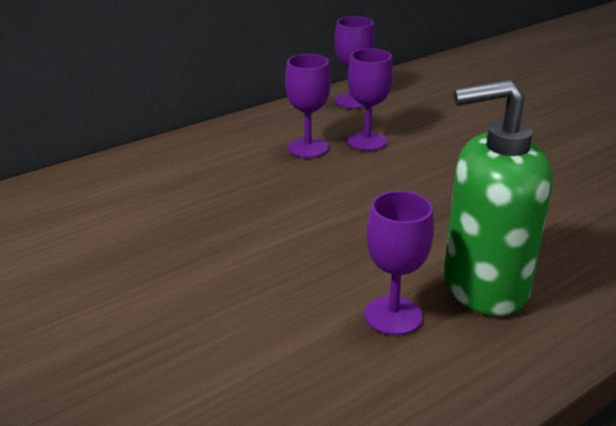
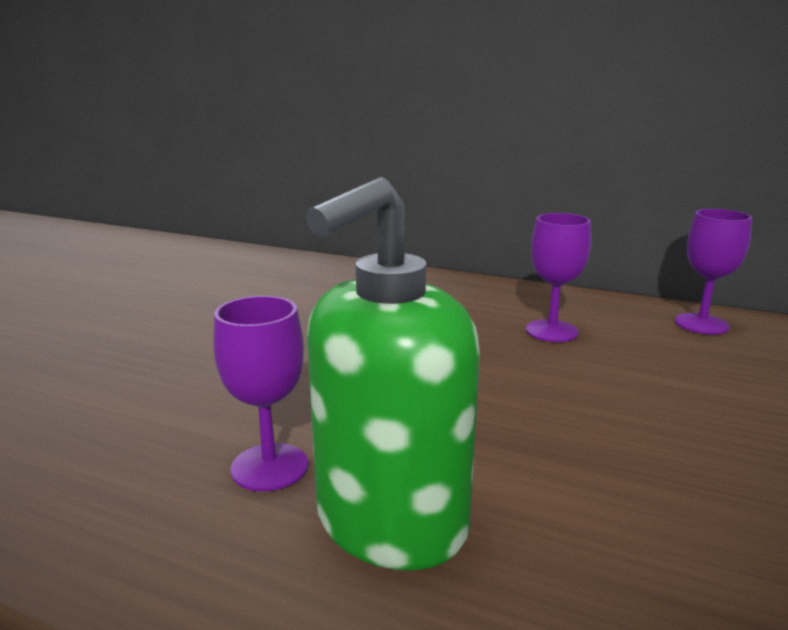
camera: 60 degrees right, 10 degrees down
purple goblet [347,48,393,151] -> none
green soap dispenser [444,79,553,316] -> green soap dispenser turned 105 degrees counterclockwise [306,177,480,570]

